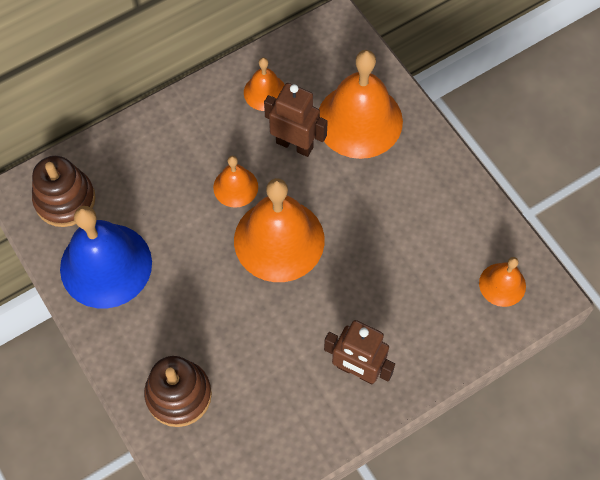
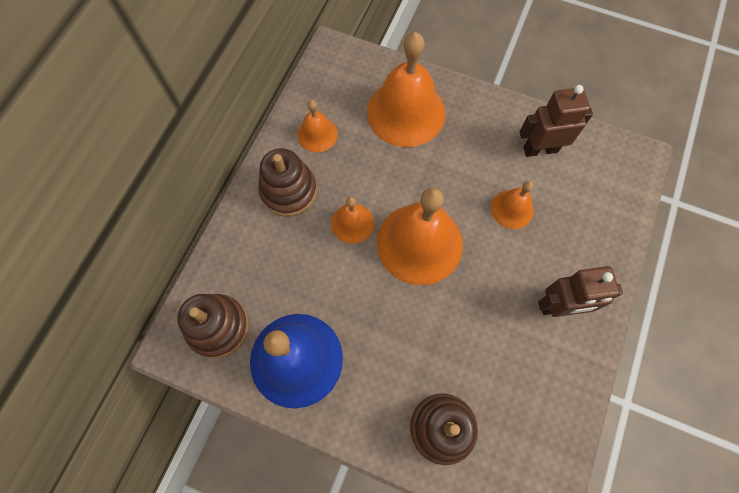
camera: 35 degrees left, 5 degrees up
brown robot [264,83,328,157] -> brown robot moved to [519,85,593,157]
orange bell [479,257,526,307] -> orange bell moved to [491,181,534,229]
none -> brown stacking toy [258,148,317,217]

